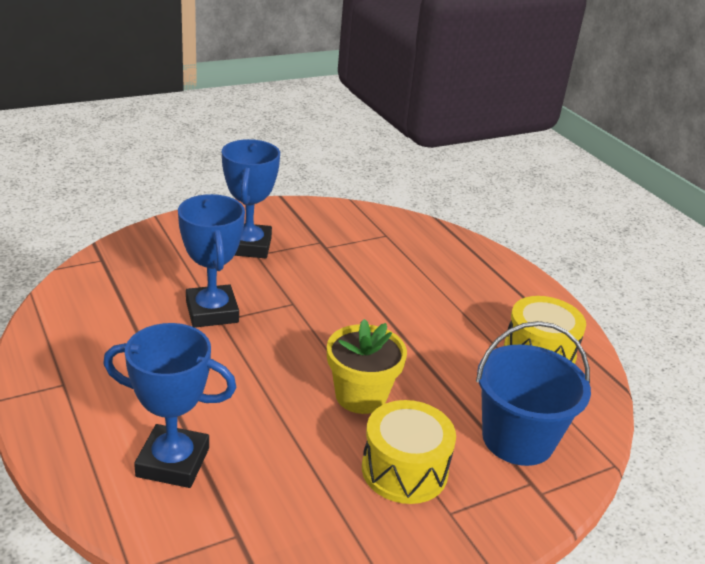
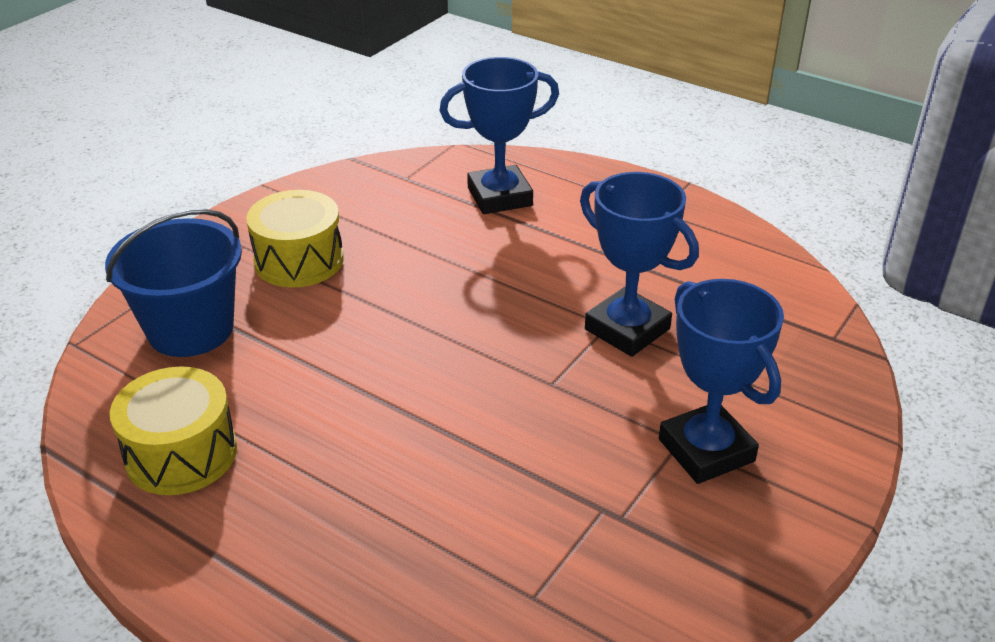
camera: 155 degrees right, 5 degrees up
yellow flower pot [327,319,407,414] -> none

